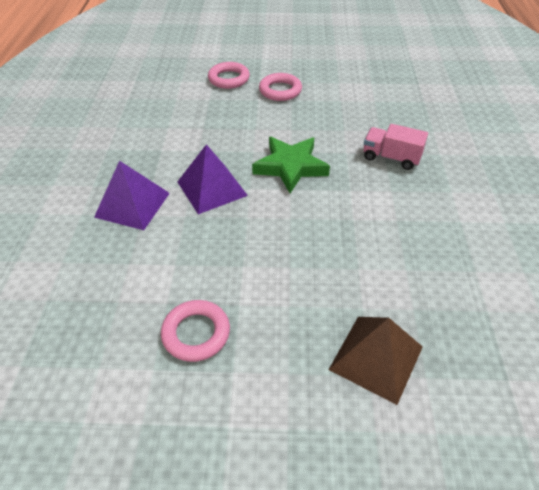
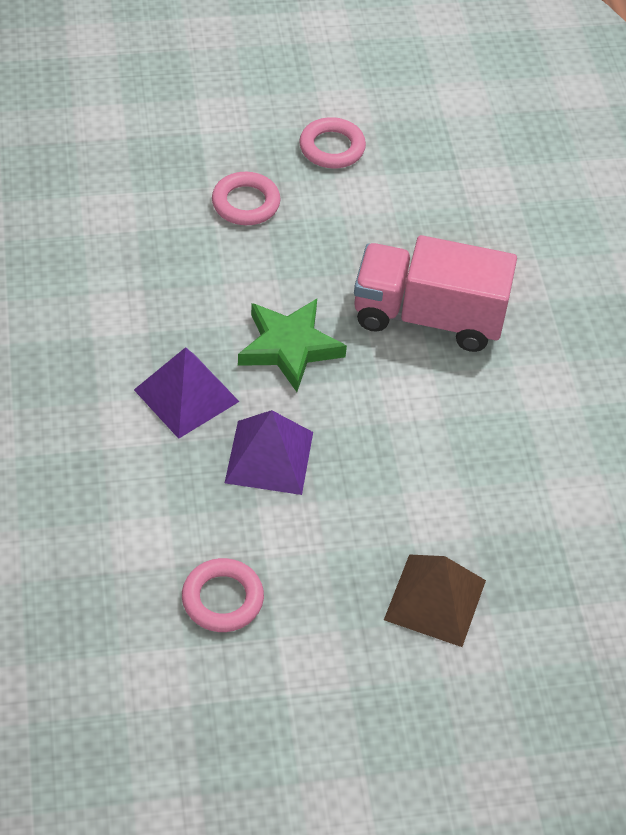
camera: 15 degrees left, 5 degrees up
purple pyramid [94,161,170,230] -> purple pyramid moved to [225,410,313,495]
pink ring [208,62,250,89] -> pink ring moved to [299,117,366,168]
pink truck [364,124,428,170] -> pink truck [354,235,517,352], size x1.85

